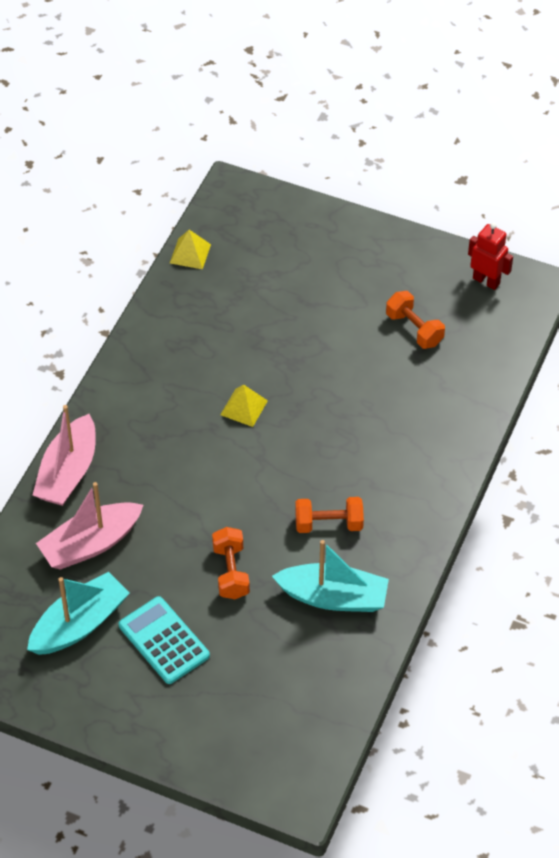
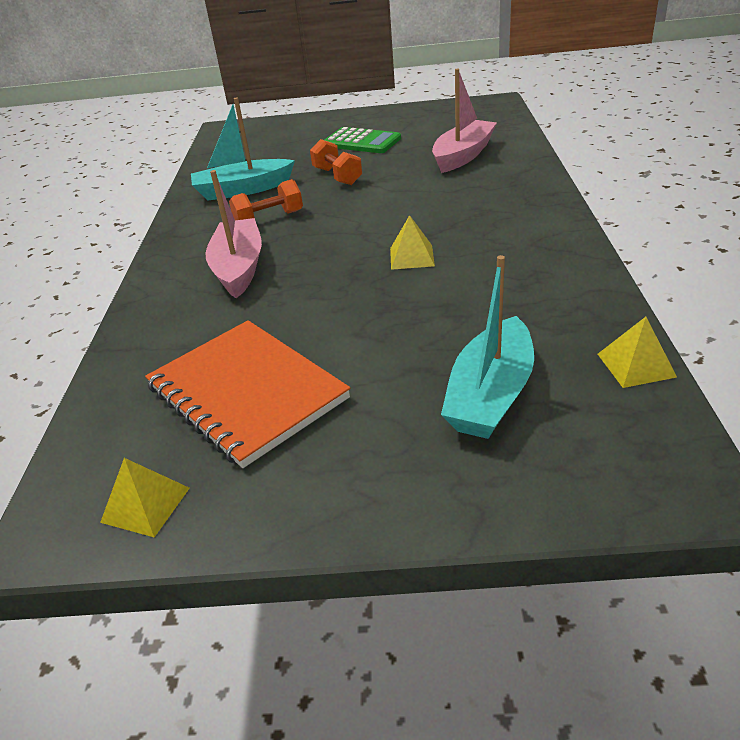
camera: 160 degrees right, 15 degrees down
turquoise boat [27,572,130,655] -> turquoise boat moved to [441,255,534,439]
pink boat [33,405,96,506] -> pink boat moved to [206,170,262,298]
turquoise calculator [119,596,210,684] -> green calculator [324,127,401,153]
orange dumbbell [386,291,445,349] -> orange notebook [145,320,350,468]
red robot [468,223,513,290] -> yellow pyramid [100,458,190,537]

